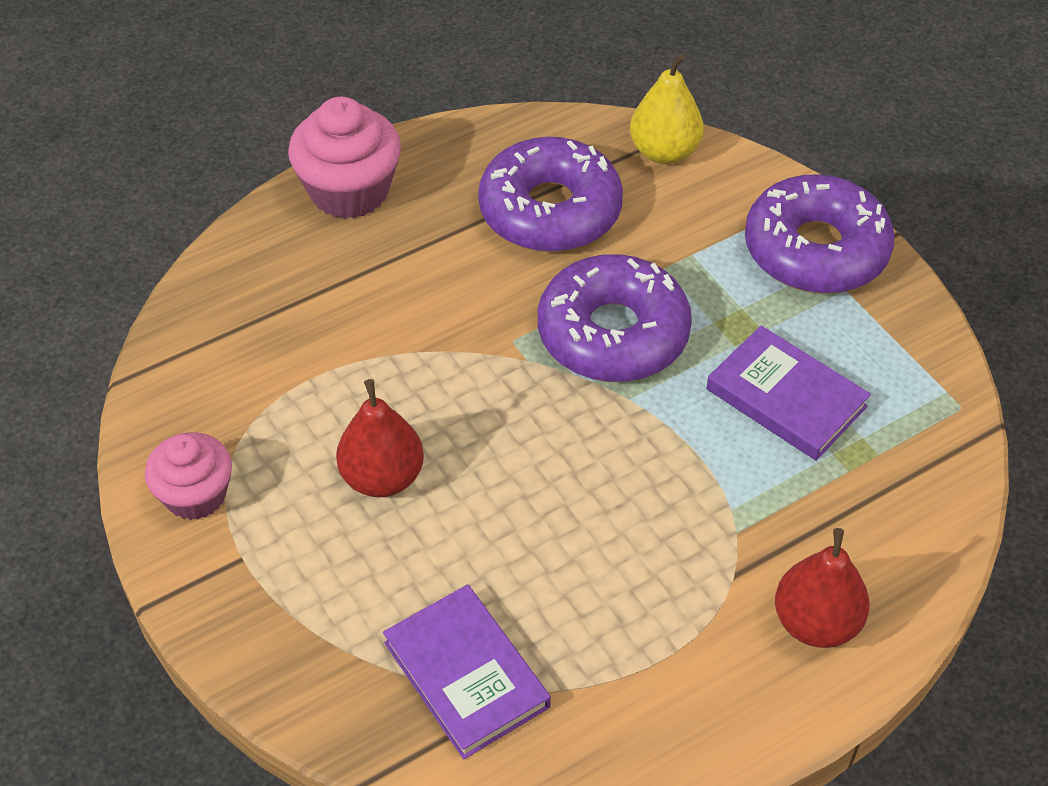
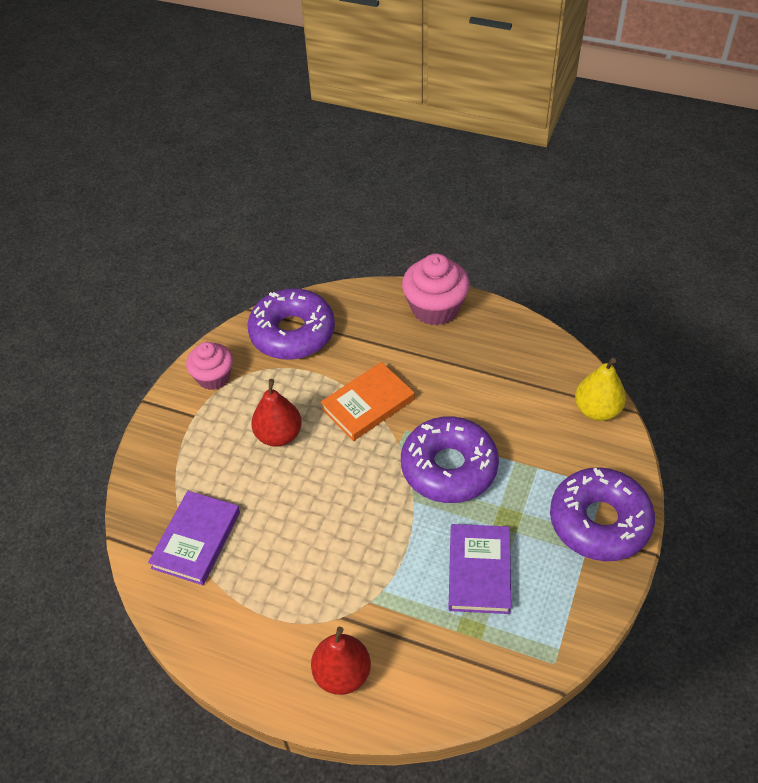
camera: 55 degrees right, 0 degrees up
purple donut [478,137,623,252] -> purple donut moved to [247,288,335,360]
none -> orange book [321,362,414,441]

